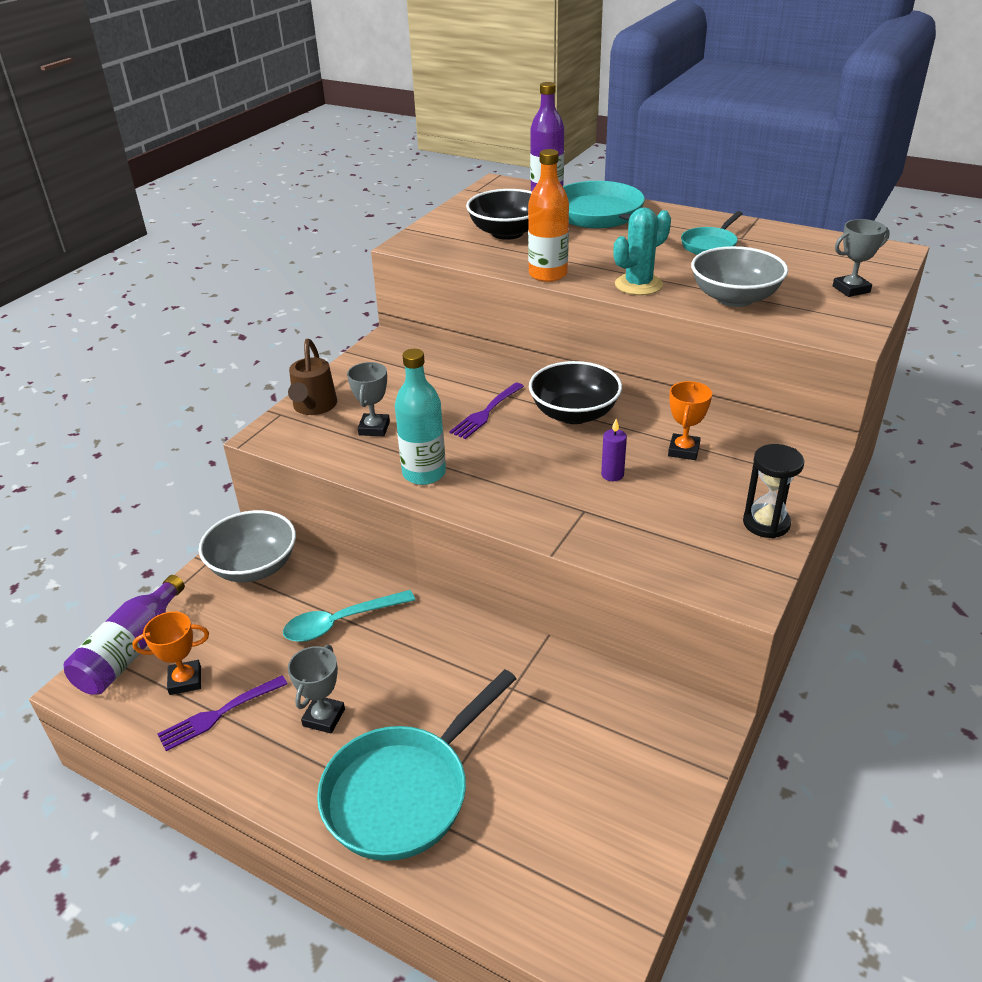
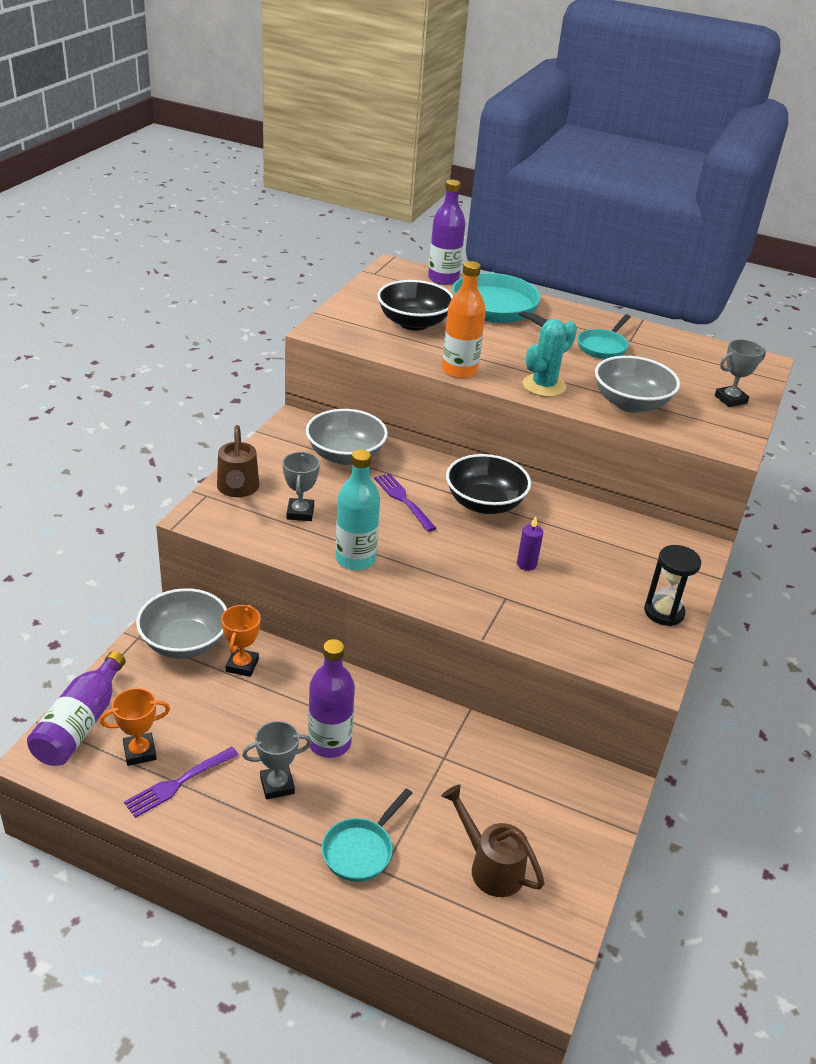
camera: 10 degrees left, 0 degrees up
turquoise spoon [283,590,415,642] -> none
grey trophy [288,645,345,734] -> grey trophy turned 60 degrees clockwise [242,721,312,799]
turquoise pan [317,669,516,861] -> turquoise pan [322,788,412,882], size x0.55
purple fork [449,382,524,439] -> purple fork turned 120 degrees clockwise [374,473,436,532]
orange trophy [668,381,712,460] -> orange trophy moved to [221,604,261,677]
none -> grey bowl [306,409,388,465]
none -> purple bottle [308,639,355,758]
none -> brown watering can [441,784,545,897]

